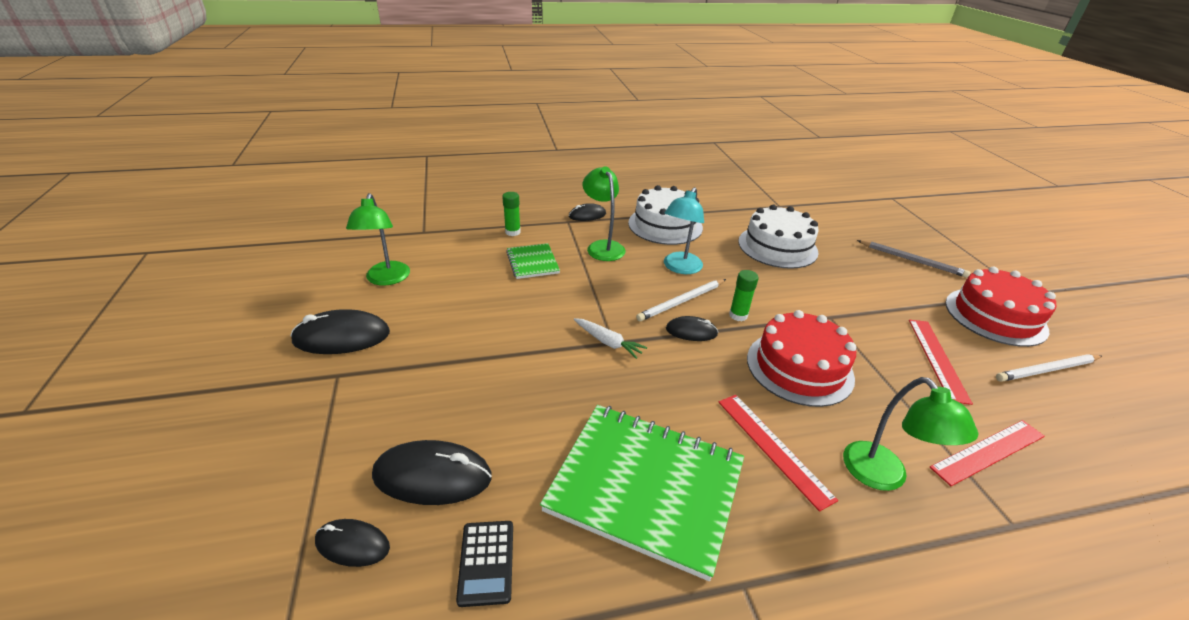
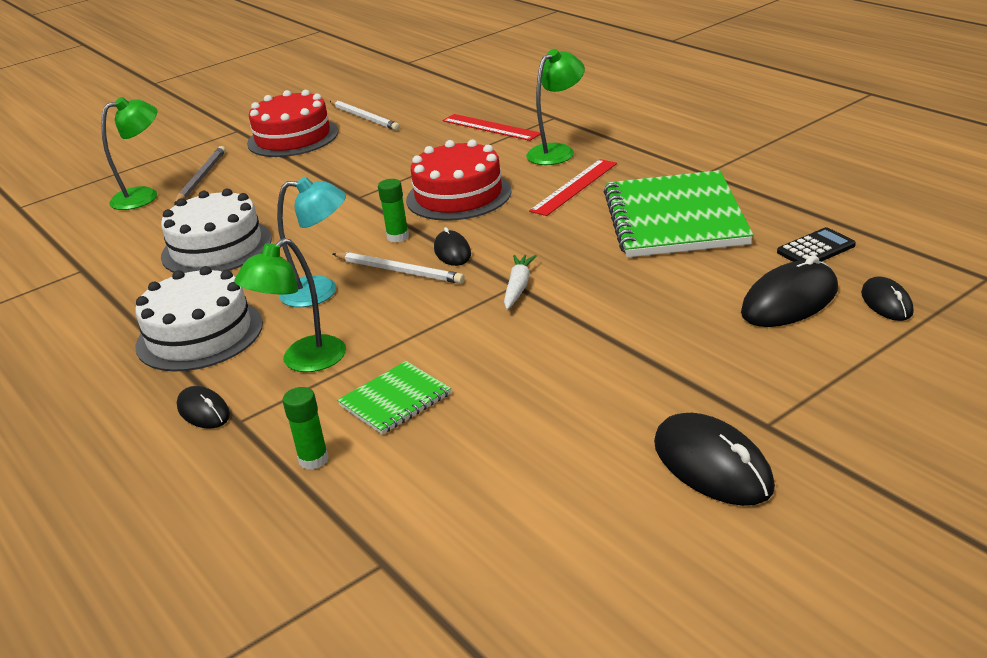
camera: 110 degrees left, 5 degrees down
green lamp [346,193,410,286] -> green lamp moved to [101,97,157,210]
black mouse [372,440,492,505] -> black mouse turned 75 degrees clockwise [741,255,838,327]
red ruler [909,320,973,405] -> none

